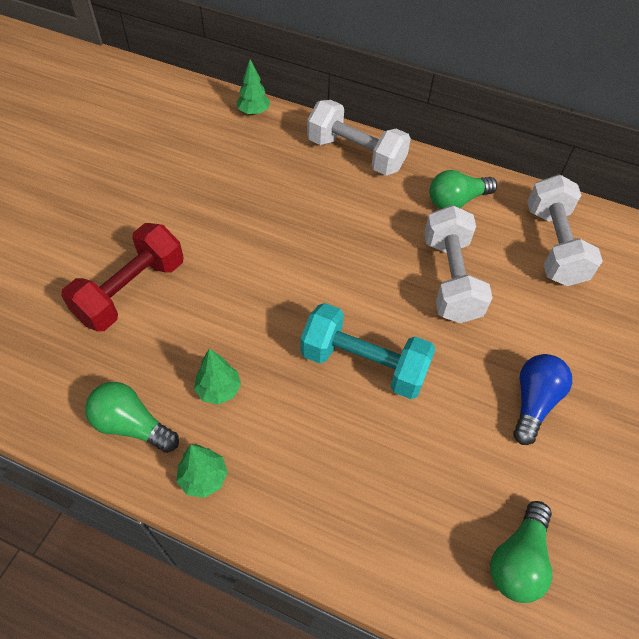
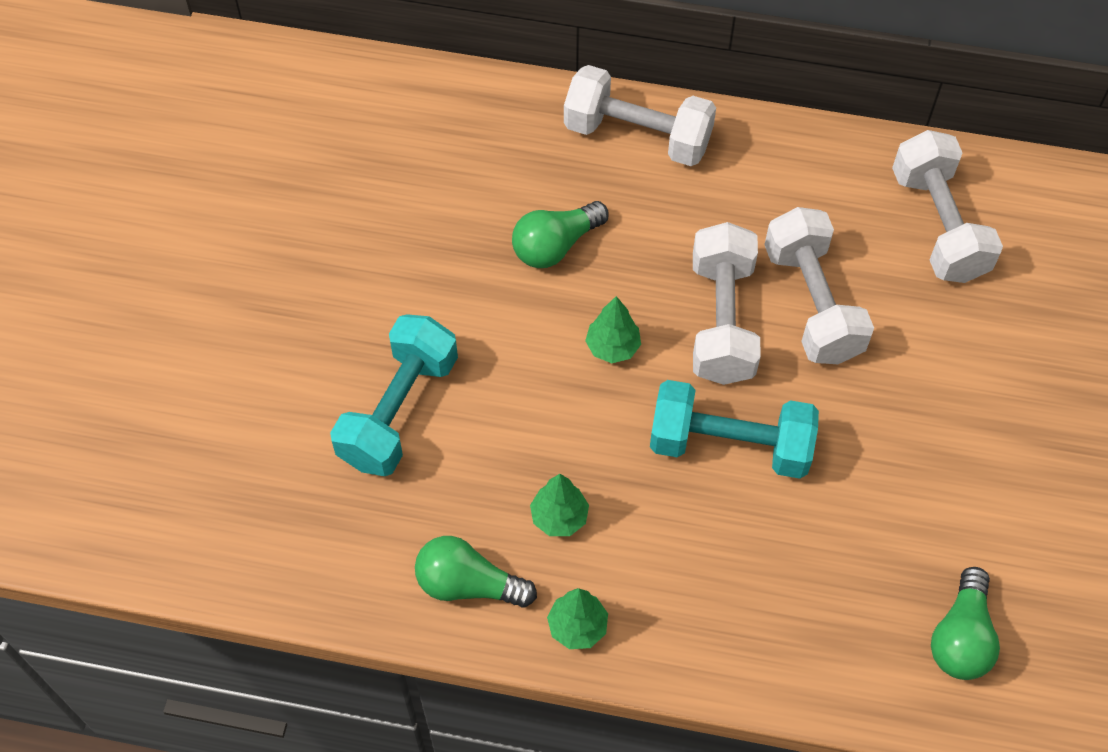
camera: 10 degrees left, 5 degrees up
red dumbbell [61,223,183,332] -> turquoise dumbbell [330,314,458,476]
green tree [236,59,270,115] -> green tree moved to [585,296,641,363]
green light bulb [429,170,497,209] -> green light bulb moved to [512,201,609,268]
blue light bulb [513,354,572,445] -> none
none -> white dumbbell [693,222,761,385]

